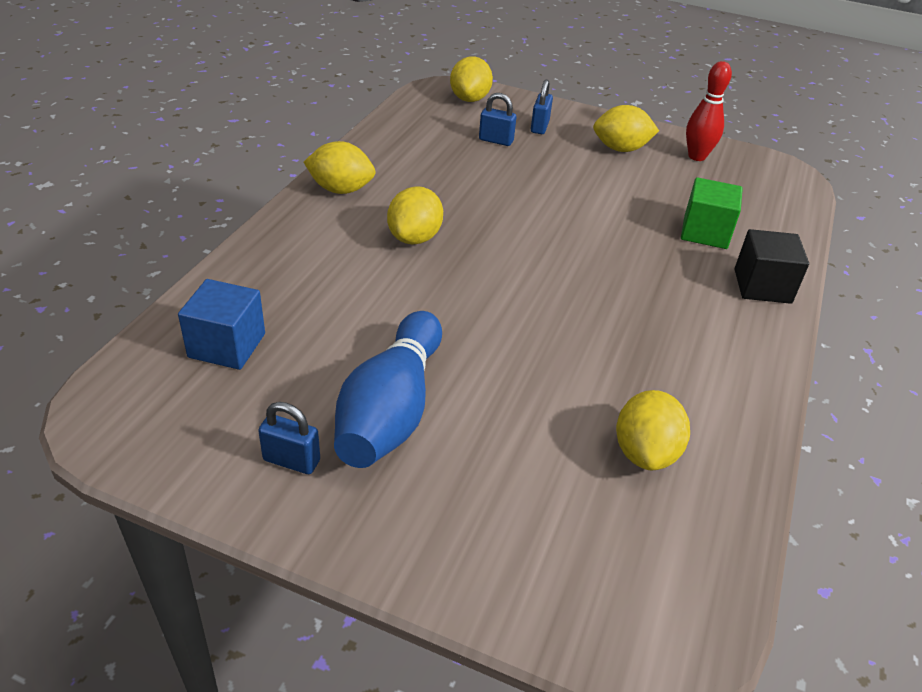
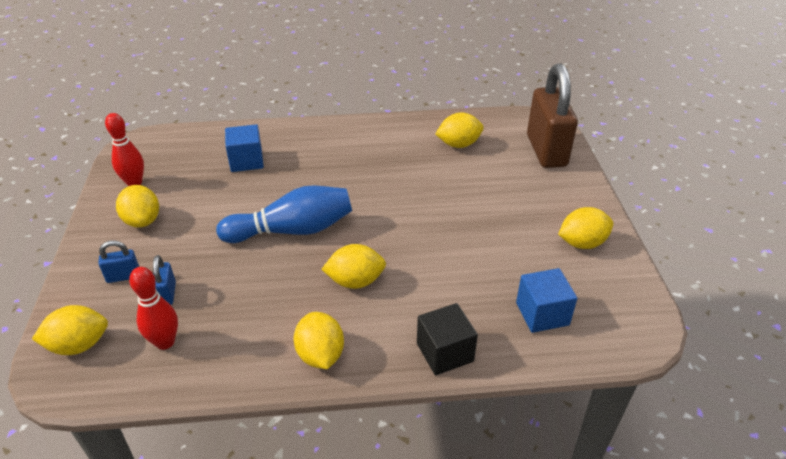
camera: 115 degrees left, 0 degrees up
blue padlock [258,402,320,474] -> yellow lemon [558,207,614,249]
blue bowling pin [334,311,442,468] -> blue bowling pin moved to [216,185,352,243]
green cube [681,177,743,249] -> blue cube [225,124,264,172]
black cube [734,229,809,304] -> black cube moved to [417,303,478,375]
none -> red bowling pin [129,267,178,350]
none -> brown padlock [527,63,578,168]

